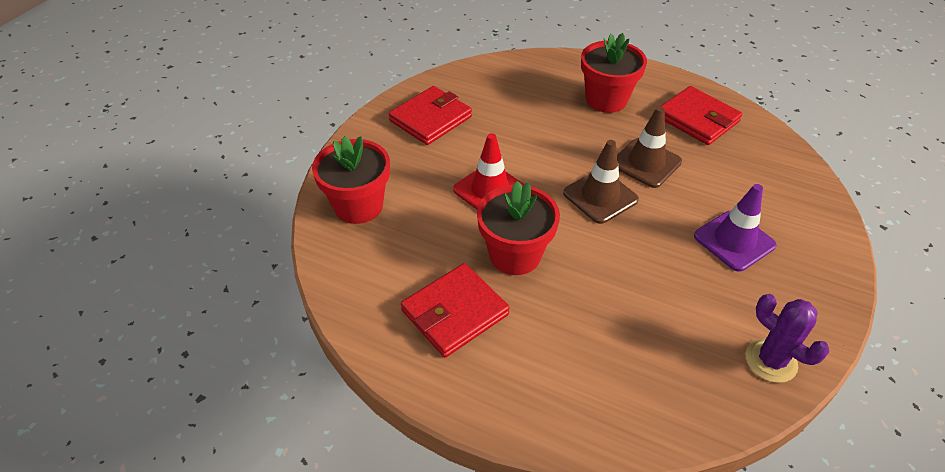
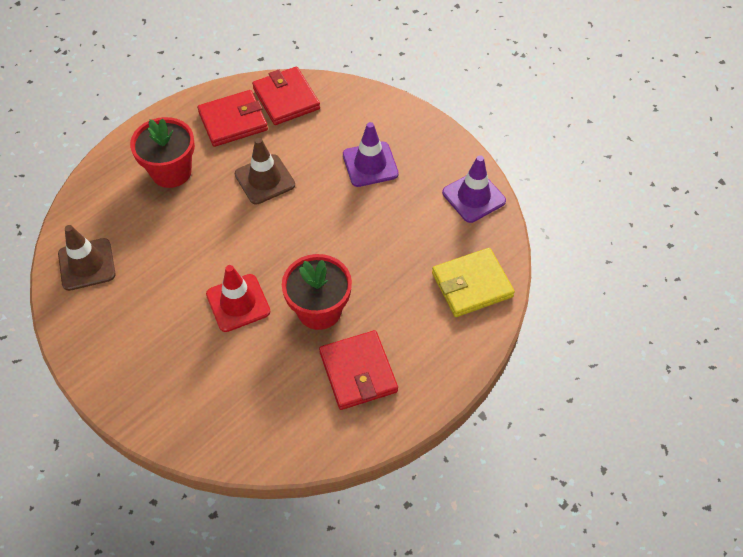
camera: 70 degrees left, 10 degrees up
red flower pot [312,136,390,224] -> none
red wallet [389,86,472,145] -> red wallet moved to [252,67,320,125]
brown traffic cone [563,140,639,224] -> brown traffic cone moved to [58,225,115,291]
purple cactus [745,294,829,383] -> purple traffic cone [442,155,506,223]
none -> yellow wallet [432,248,515,317]

